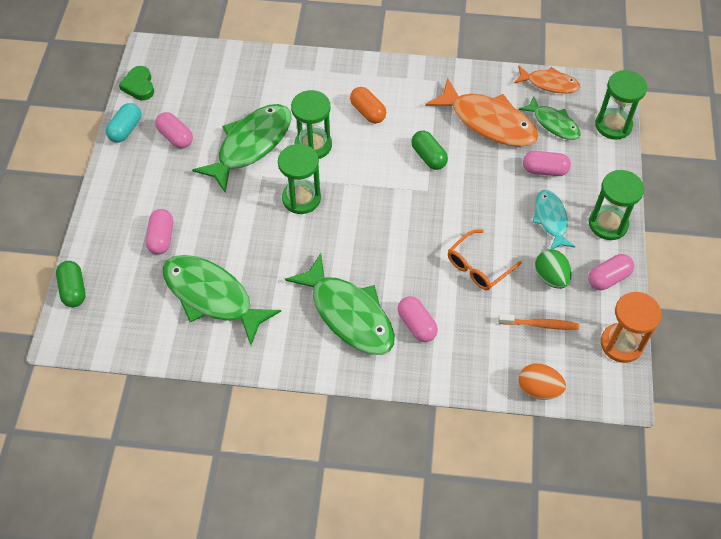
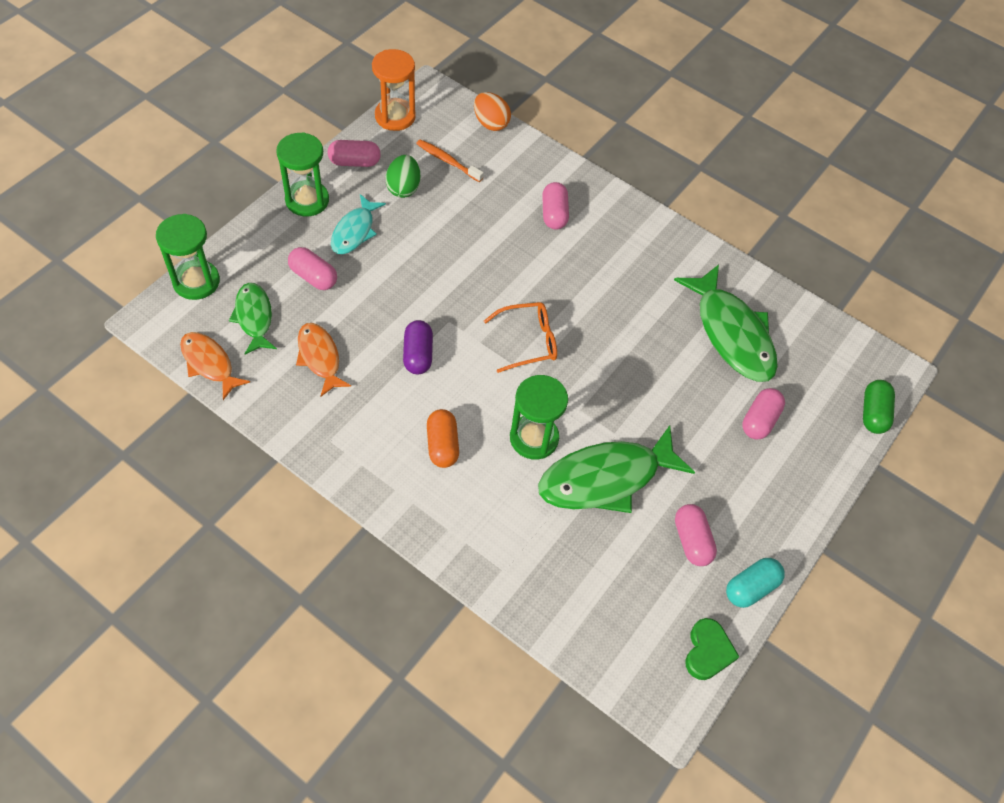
camera: 155 degrees left, 0 degrees up
green hourglass [278,144,321,214] -> none
green fish [285,253,395,355] -> none
green capsule [411,131,448,170] -> purple capsule [403,320,433,374]
orange fish [425,78,538,147] -> orange fish [296,323,351,396], size x0.58
orange glasses [448,229,522,290] -> orange glasses moved to [484,302,557,373]

